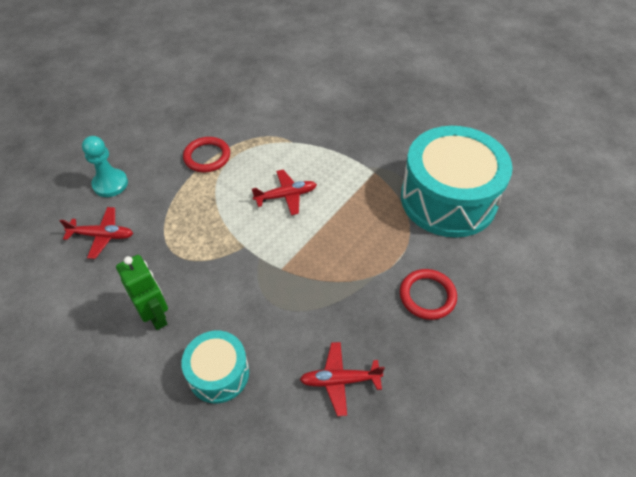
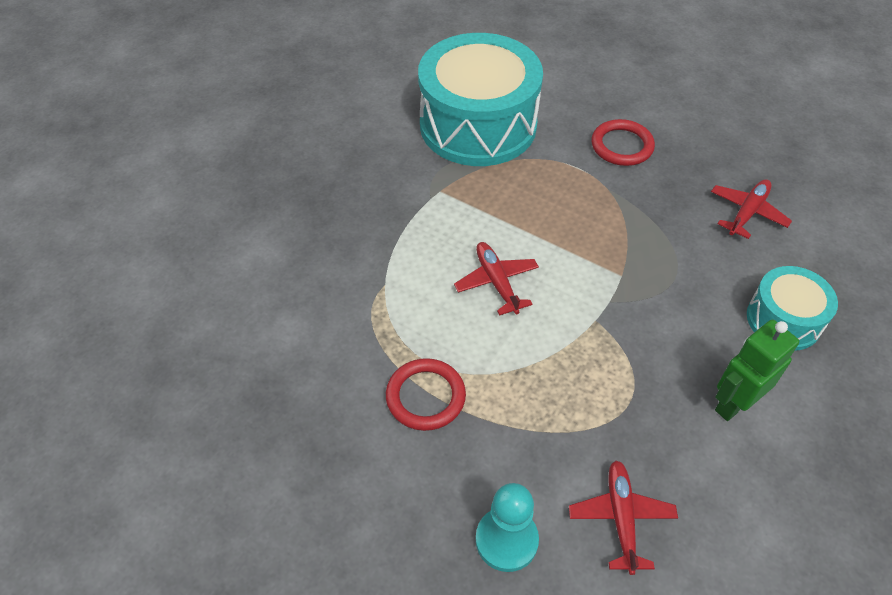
camera: 95 degrees left, 0 degrees up
red plane [300,342,385,416] -> red plane turned 135 degrees counterclockwise [711,179,792,239]

